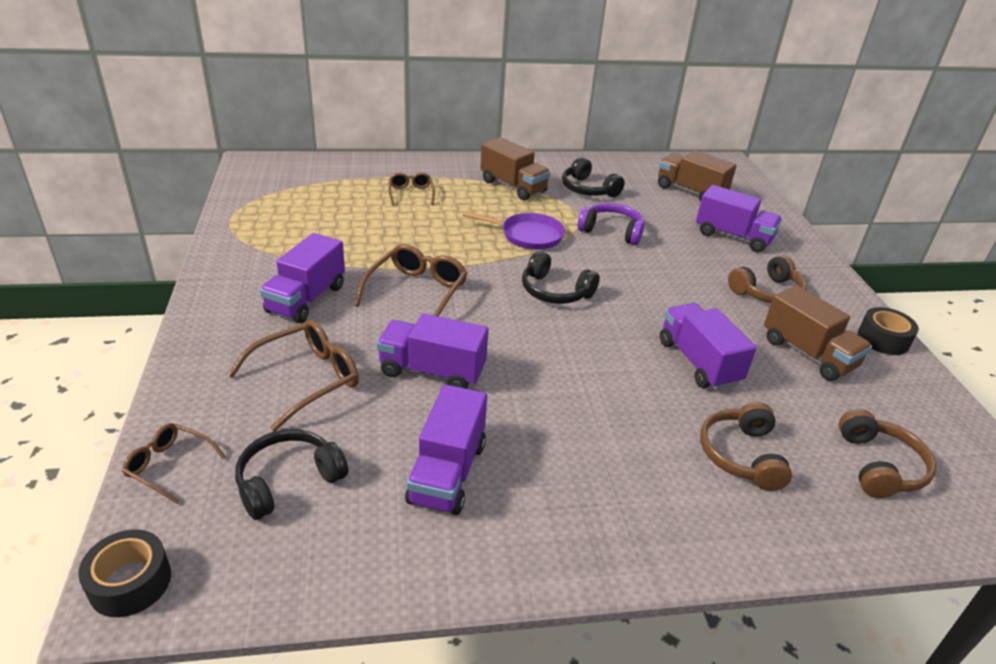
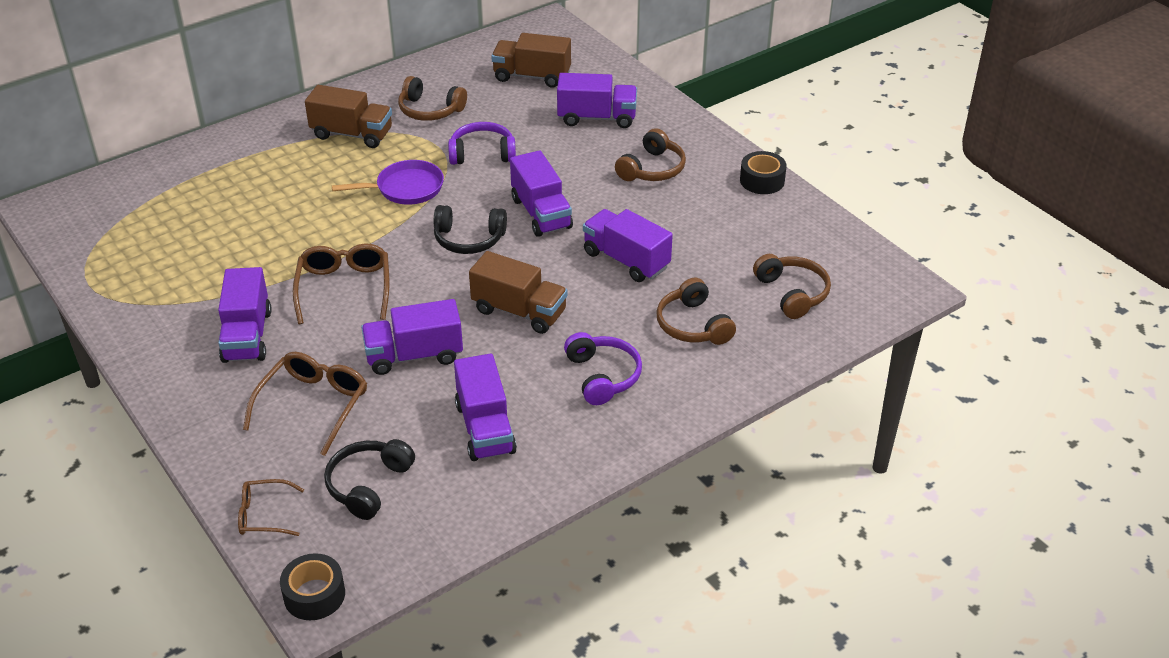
camera: 25 degrees left, 5 degrees up
brown glasses [388,172,435,206] -> none
black headphones [562,157,625,197] -> brown headphones [398,76,467,121]
brown truck [764,285,872,381] -> brown truck moved to [469,251,568,334]
none -> purple truck [510,150,573,237]
none -> purple headphones [564,332,642,405]

